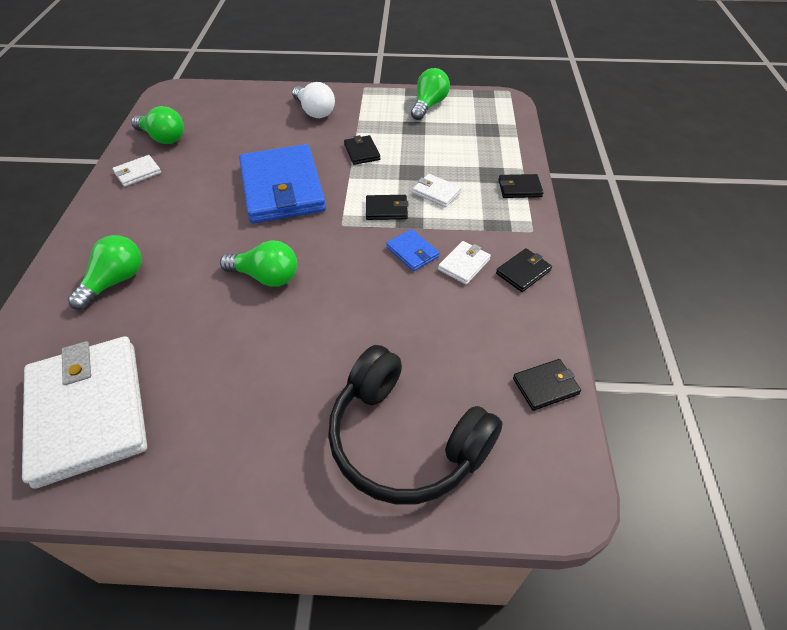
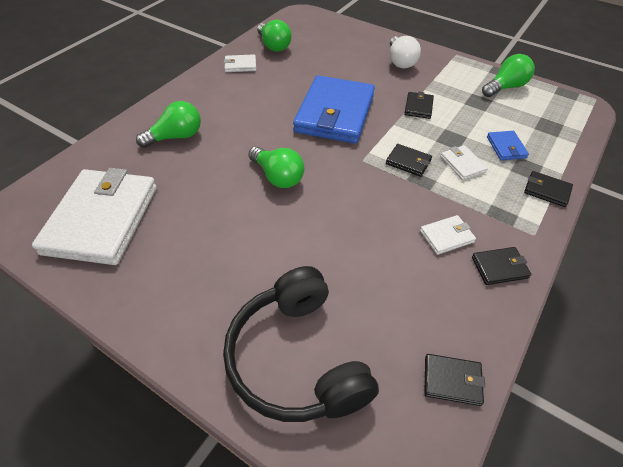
camera: 30 degrees right, 0 degrees up
blue wallet [386,229,439,271] -> blue wallet moved to [487,131,529,160]

